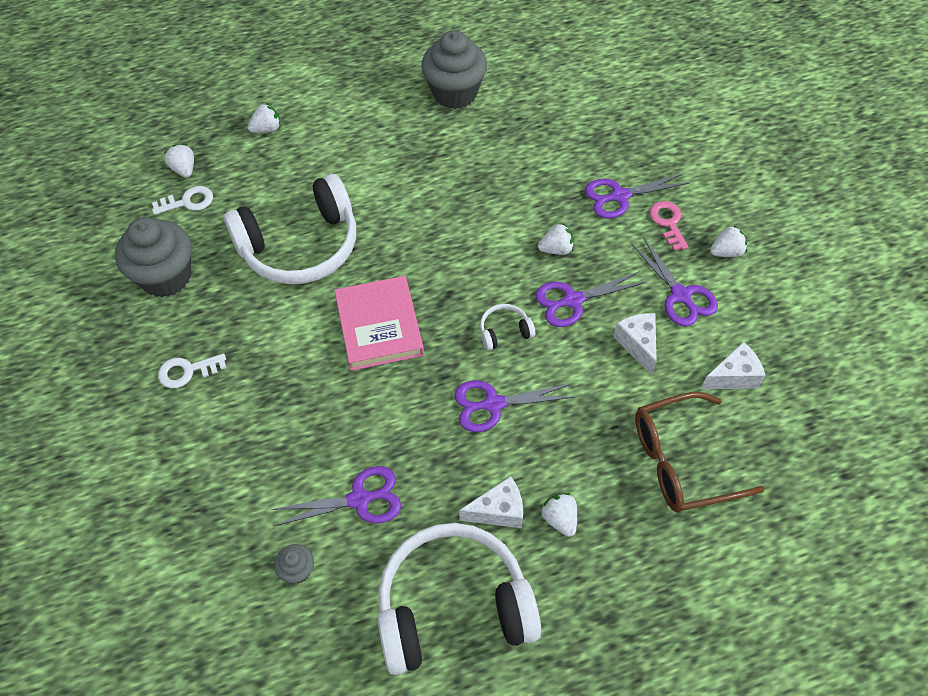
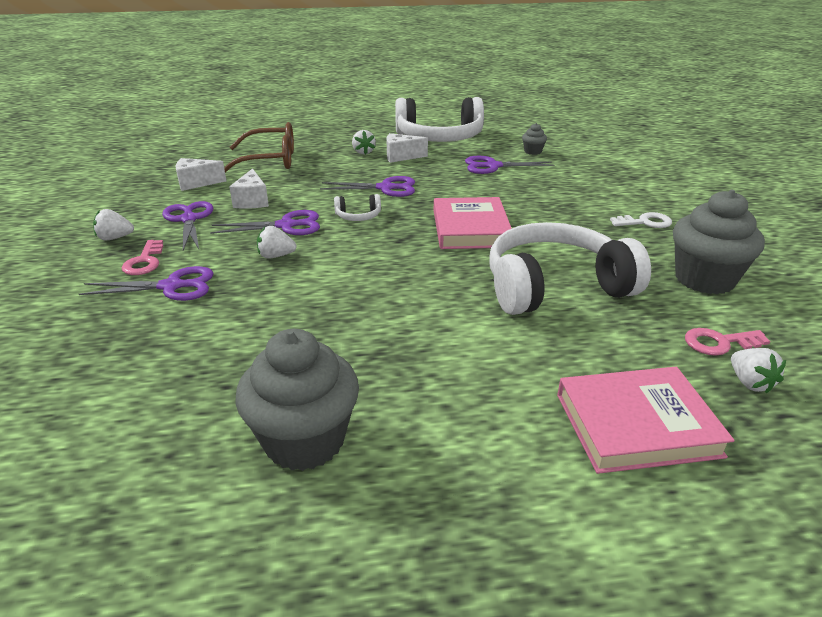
camera: 170 degrees left, 25 degrees down
white key [152,186,213,215] -> pink key [685,328,771,356]
white strawberry [248,103,281,133] -> pink book [557,367,735,474]

